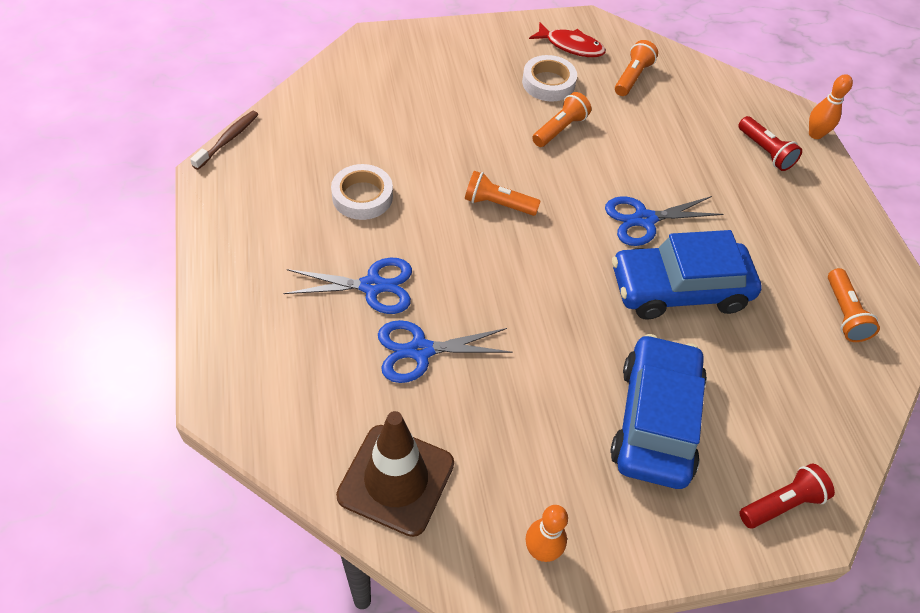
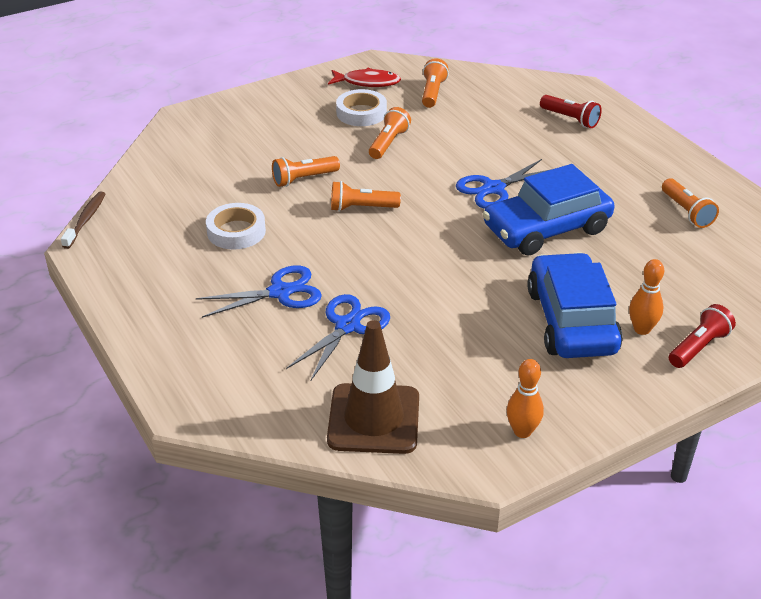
camera: 15 degrees left, 15 degrees down
blue scissors [378,320,513,383] -> blue scissors turned 150 degrees clockwise [286,294,390,380]
orange bowling pin [809,74,853,139] -> orange bowling pin moved to [629,259,664,335]
none -> orange flashlight [272,156,340,187]

